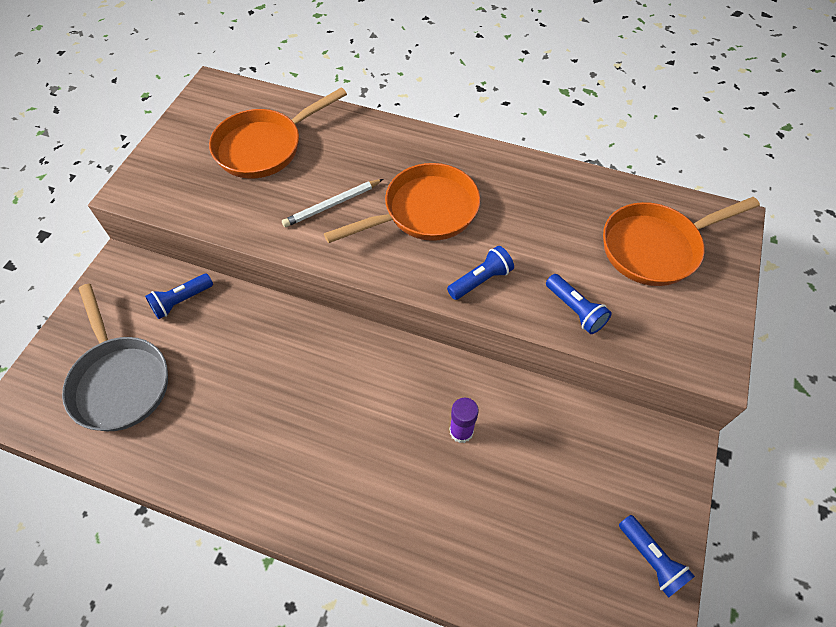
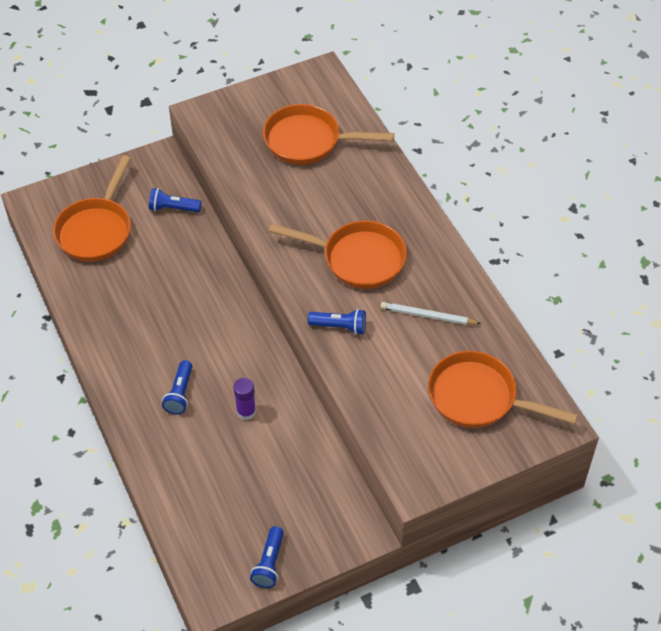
camera: 45 degrees right, 5 degrees down
grey pan [62,284,168,431] -> orange pan [53,155,131,262]
white pencil [282,179,383,227] -> white pencil moved to [380,302,481,325]
blue flashlight [546,274,612,334] -> blue flashlight moved to [162,360,192,414]

